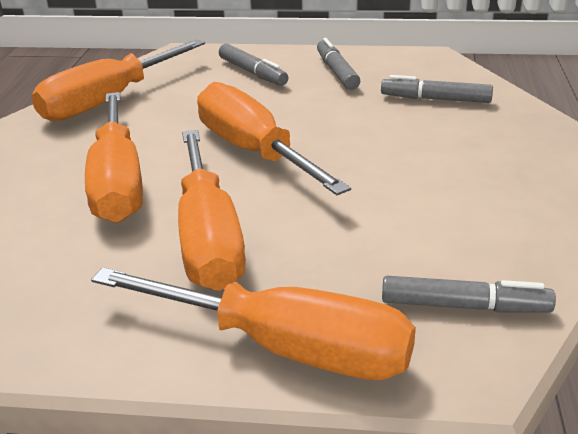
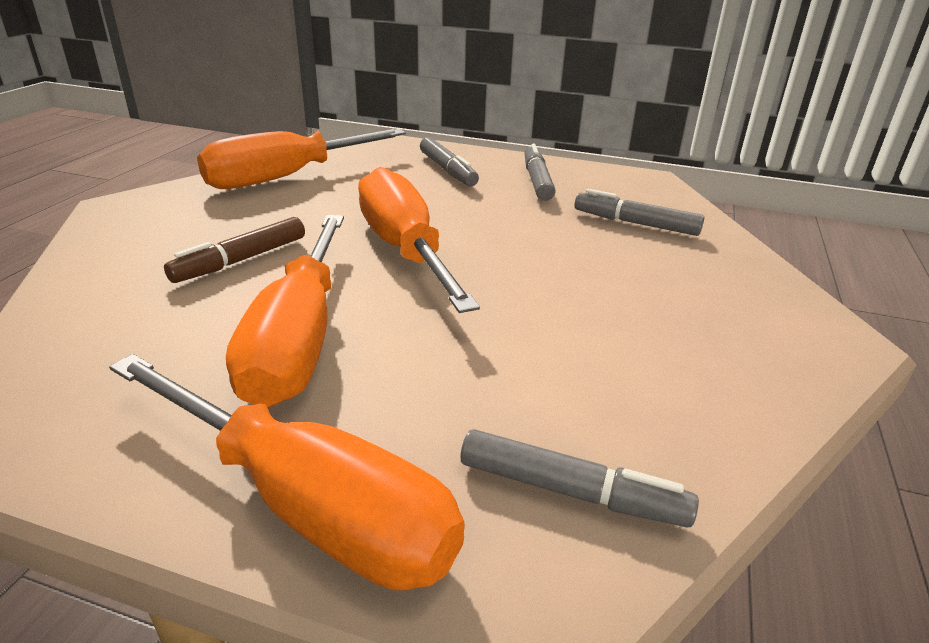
camera: 10 degrees right, 0 degrees up
orange screwdriver [85,92,143,223] -> brown marker [164,217,305,283]

